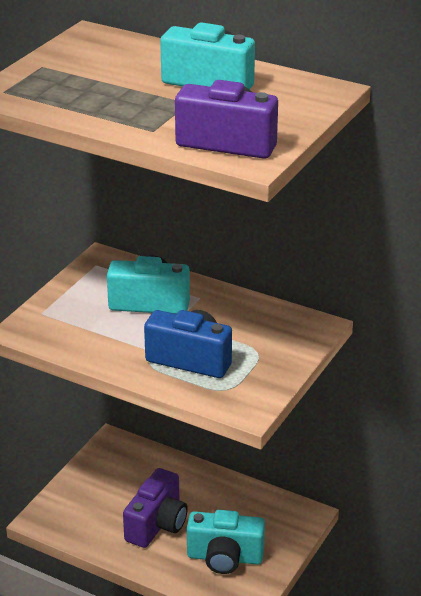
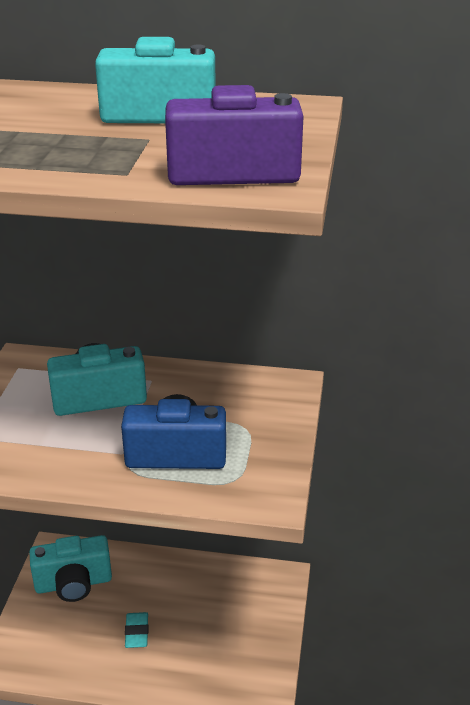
camera: 20 degrees left, 0 degrees up
purple camera [123,468,188,548] -> turquoise eraser [125,612,149,648]
turquoise camera [187,510,265,574] -> turquoise camera moved to [29,535,112,602]

